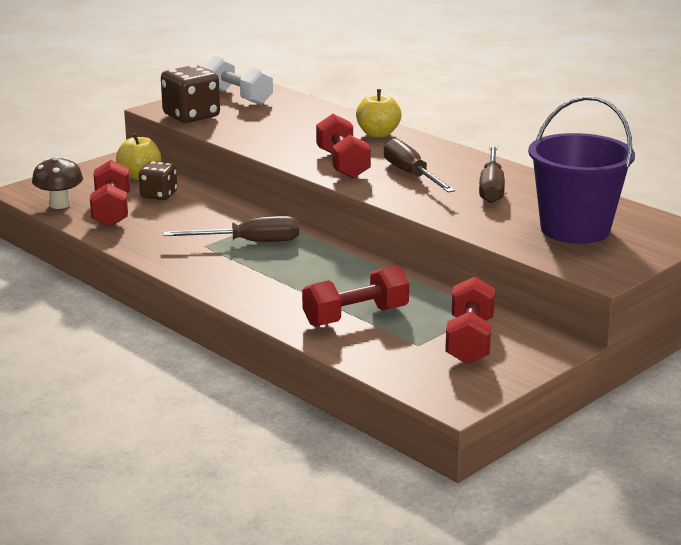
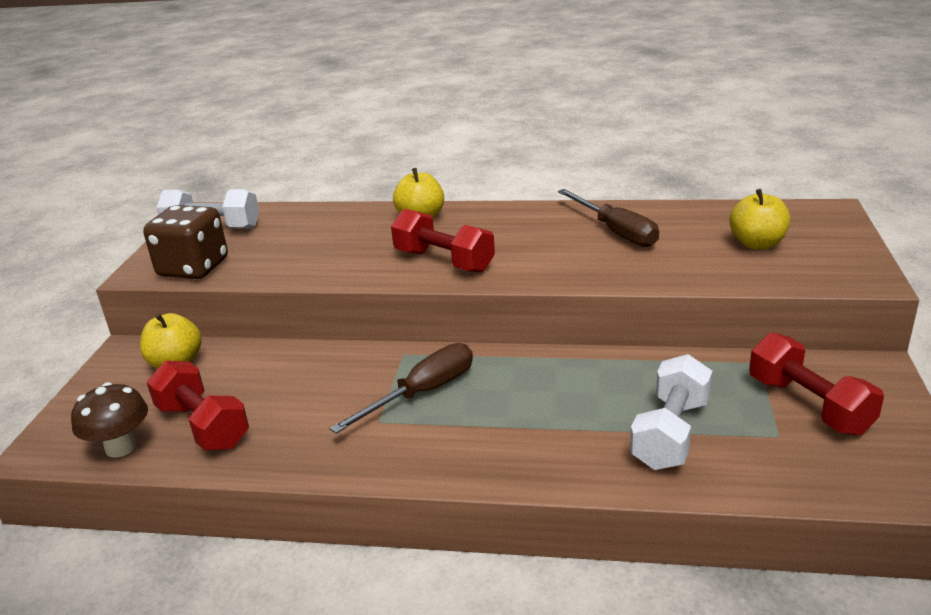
camera: 35 degrees left, 5 degrees up
brown dice [139,161,177,200] -> none
red dumbbell [302,265,409,327] -> white dumbbell [630,354,713,470]
brown screwdriver [384,138,455,193] -> none
purple bucket [528,96,635,244] -> yellow apple [729,189,790,250]

